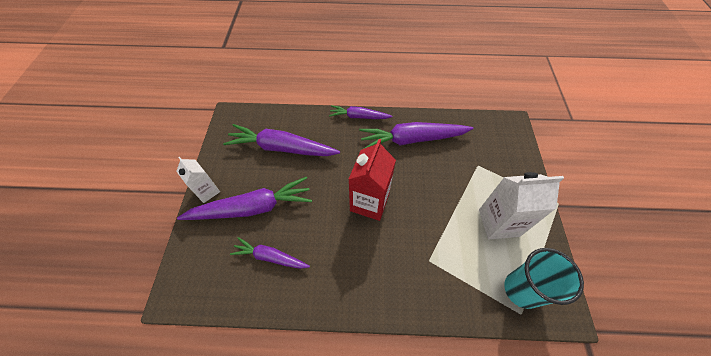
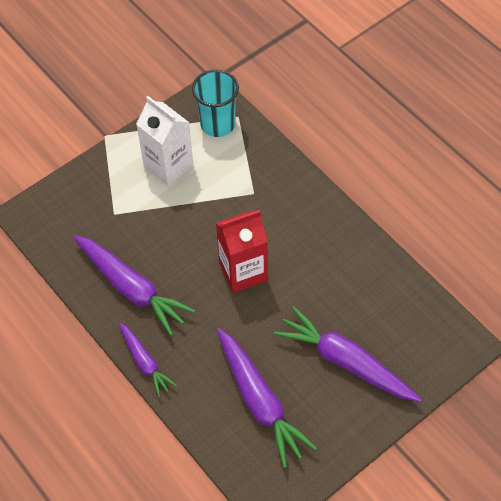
camera: 130 degrees left, 0 degrees up
white carton [176,157,220,203] -> none
purple carrot [230,237,310,269] -> none

